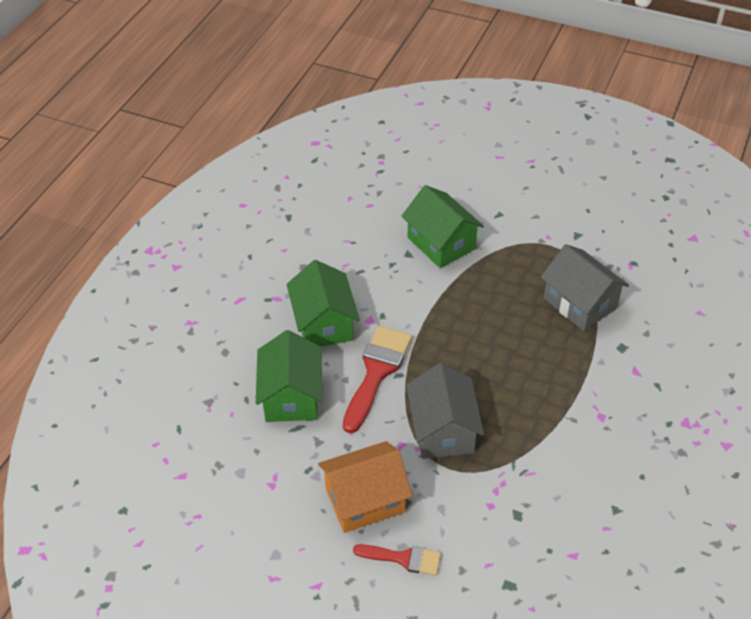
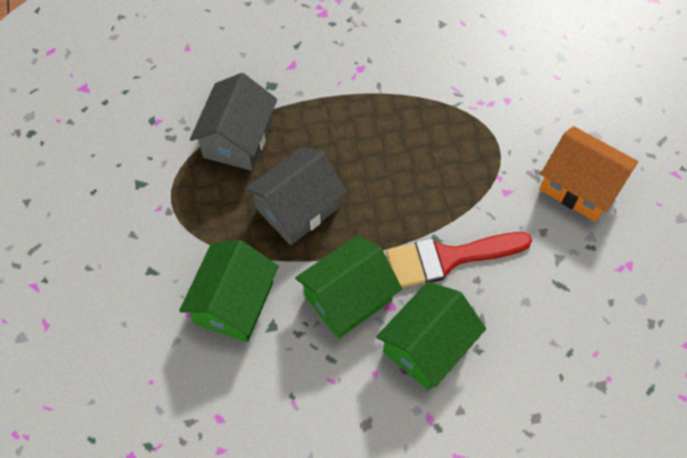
camera: 125 degrees left, 15 degrees up
green house [256,330,322,422] -> green house moved to [295,235,402,339]
red brush [353,544,441,576] -> none
grey house [406,363,484,459] -> grey house moved to [245,147,347,245]

